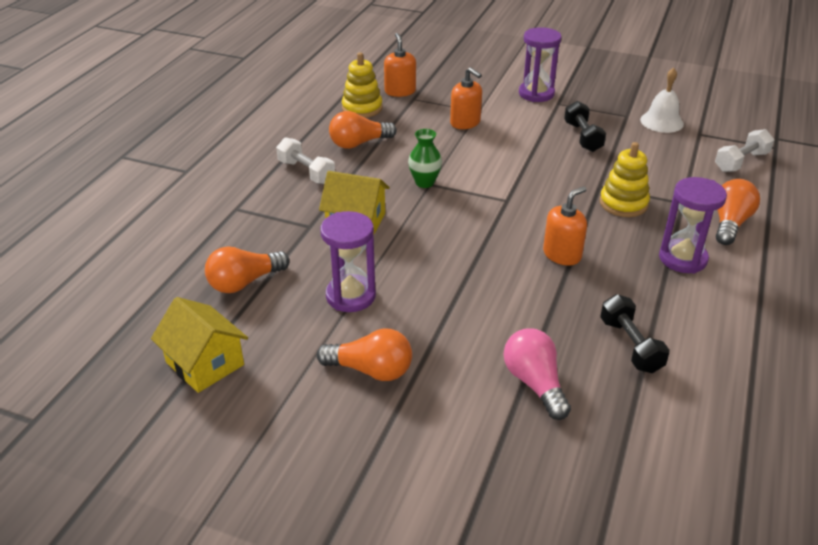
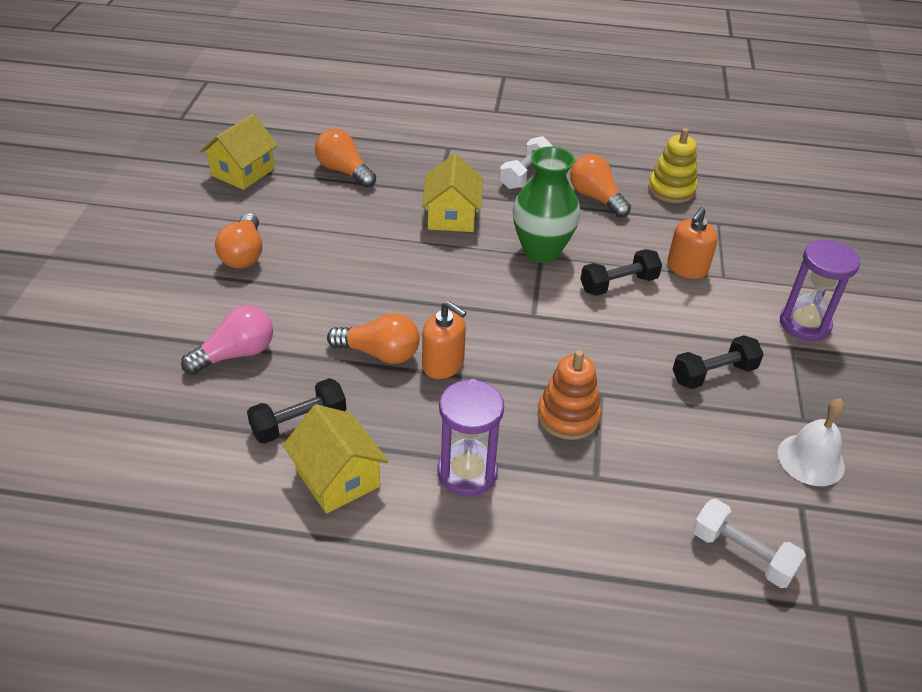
camera: 75 degrees right, 5 degrees up
purple hourglass [320,211,376,312] -> none
orange soap dispenser [384,33,416,97] -> none
green vase [408,129,442,188] -> green vase [513,147,580,263], size x1.75
yellow stacking toy [600,142,650,217] -> orange stacking toy [537,350,601,440]
orange light bulb [716,179,760,245] -> orange light bulb moved to [327,313,420,364]
none -> yellow house [283,404,389,514]
none -> black dumbbell [580,249,662,296]

